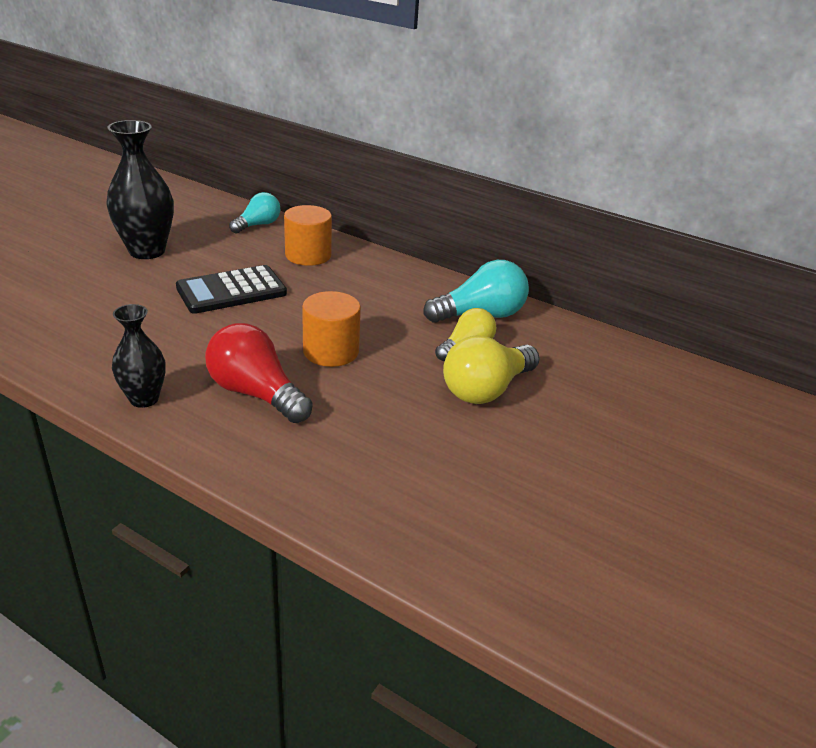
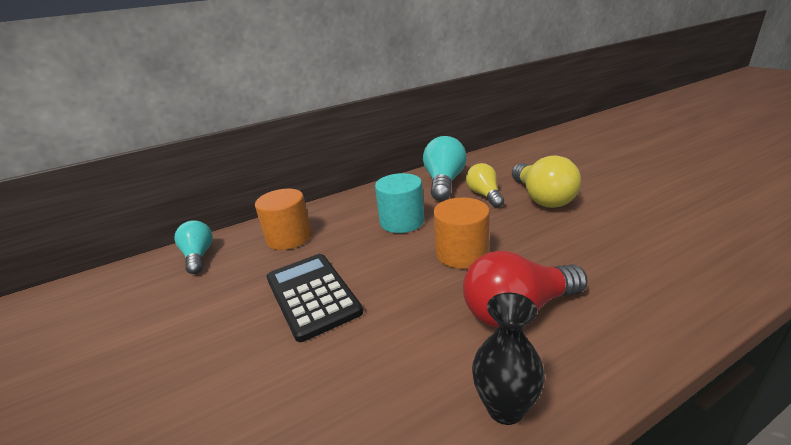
camera: 55 degrees left, 5 degrees down
black vase [106,120,174,259] -> none
black calculator [176,265,287,314] -> black calculator turned 150 degrees clockwise [266,254,363,342]
none -> turquoise cylinder [375,173,425,233]

